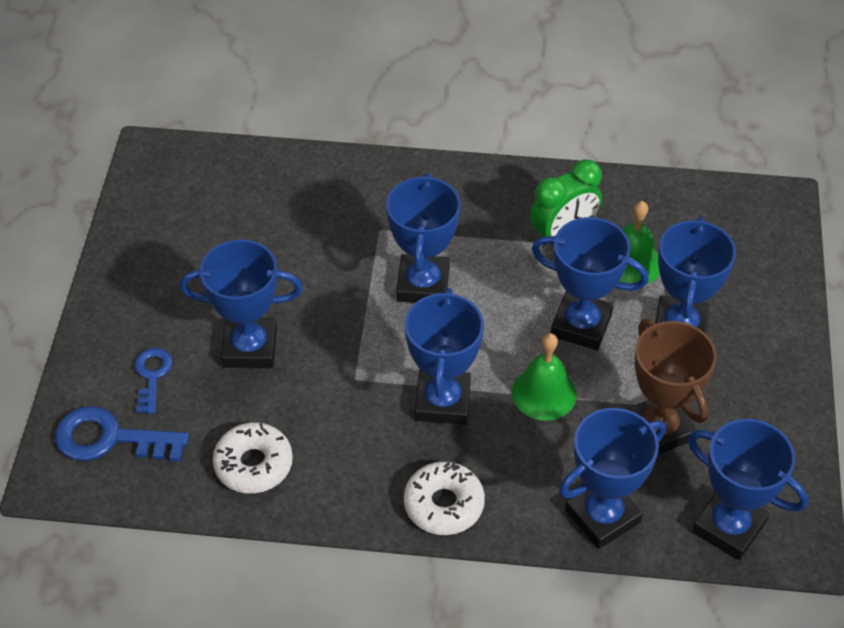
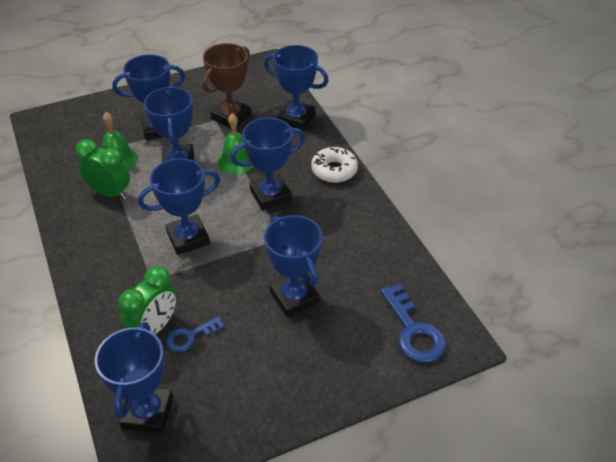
camera: 120 degrees left, 5 degrees down
blue key [134,348,172,414] -> blue key moved to [166,316,224,352]
white donut [213,422,293,494] -> none
blue trophy [688,419,808,560] -> blue trophy moved to [95,322,173,434]
none -> green clock [118,266,177,335]

